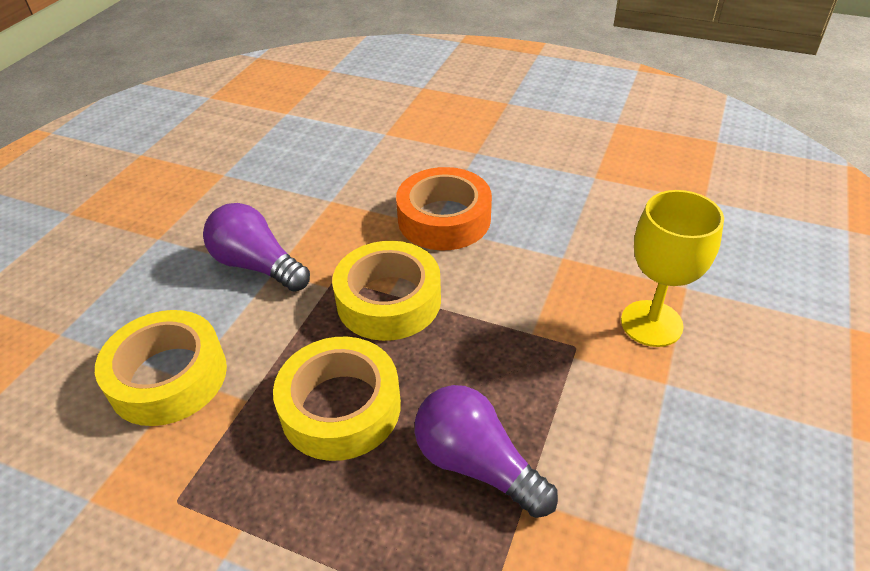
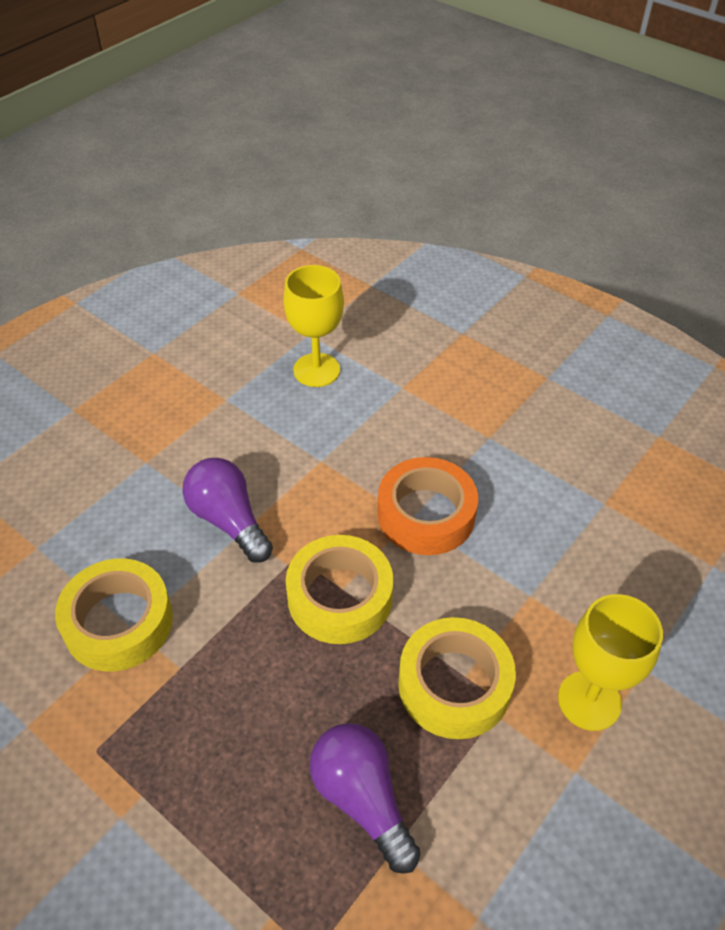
camera: 15 degrees right, 5 degrees up
yellow tape [273,337,401,461] -> yellow tape moved to [398,617,516,739]
none -> yellow goblet [283,265,344,387]

